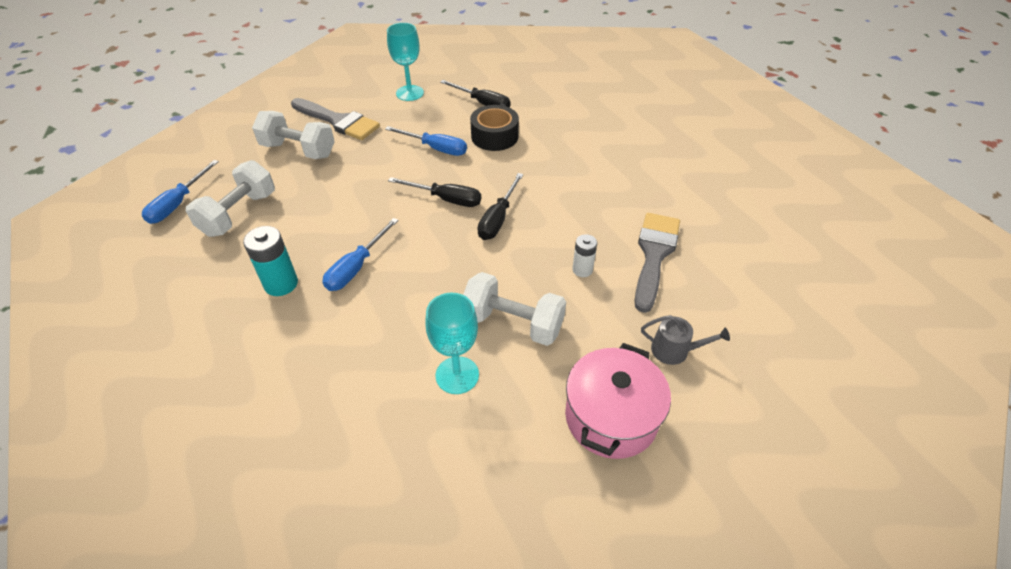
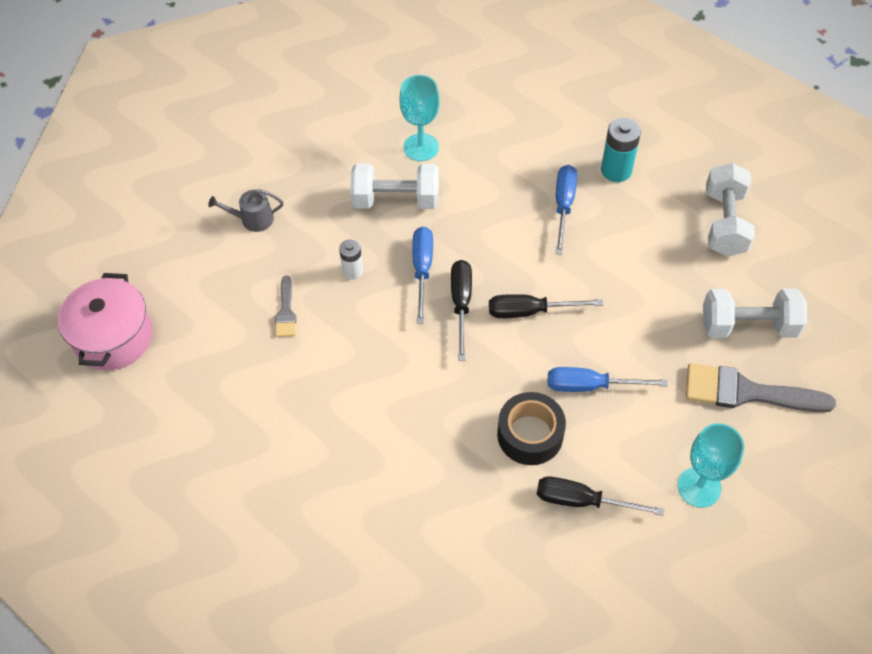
camera: 160 degrees right, 10 degrees up
blue screwdriver [142,160,219,224] -> blue screwdriver moved to [412,227,433,323]
pink pot [565,343,671,459] -> pink pot moved to [58,273,153,370]
grey brush [635,213,680,313] -> grey brush [275,276,296,337], size x0.52

